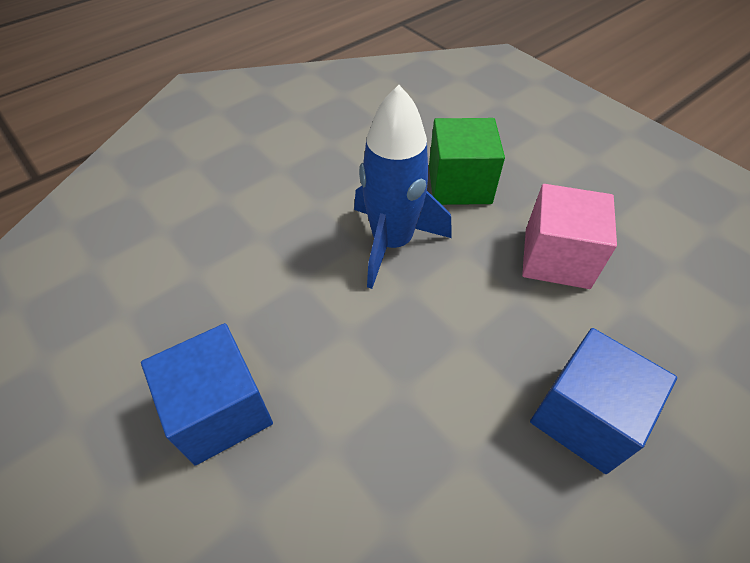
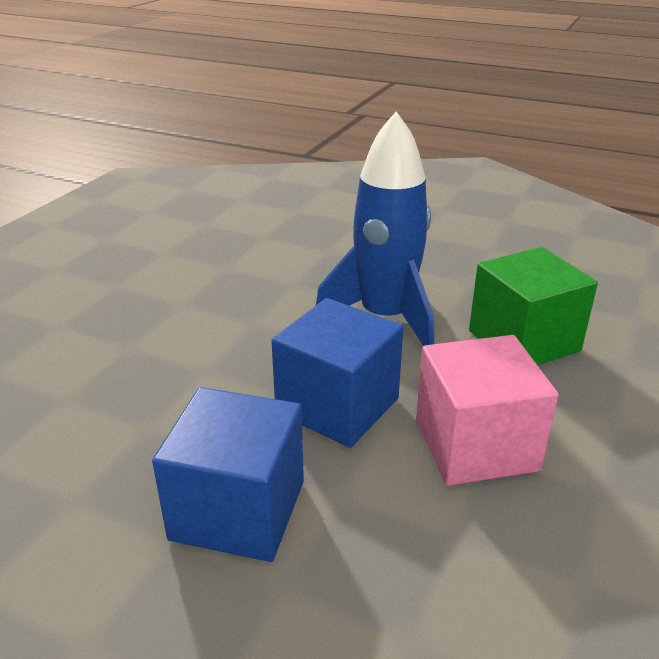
camera: 65 degrees right, 20 degrees down
blue cube [141,323,273,465] -> blue cube moved to [271,298,403,448]

